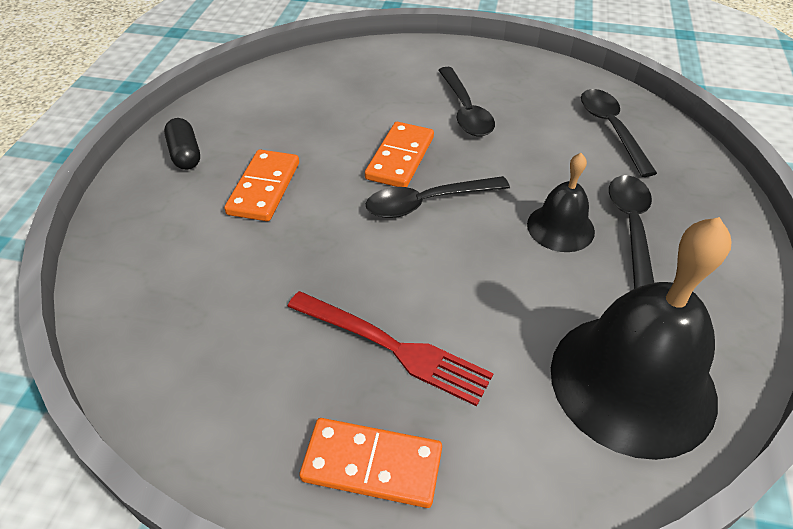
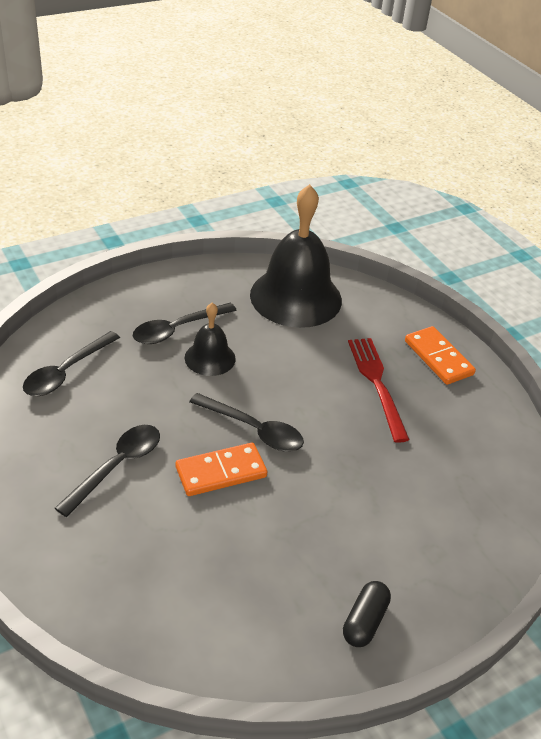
camera: 135 degrees left, 5 degrees down
orange domino [224,150,299,221] -> none

